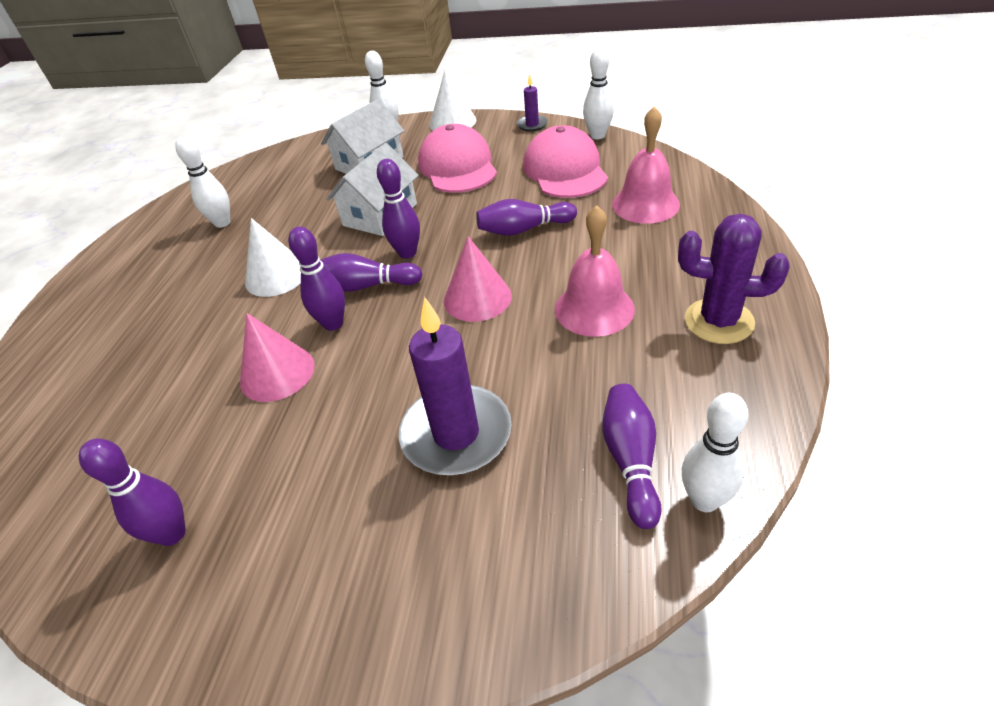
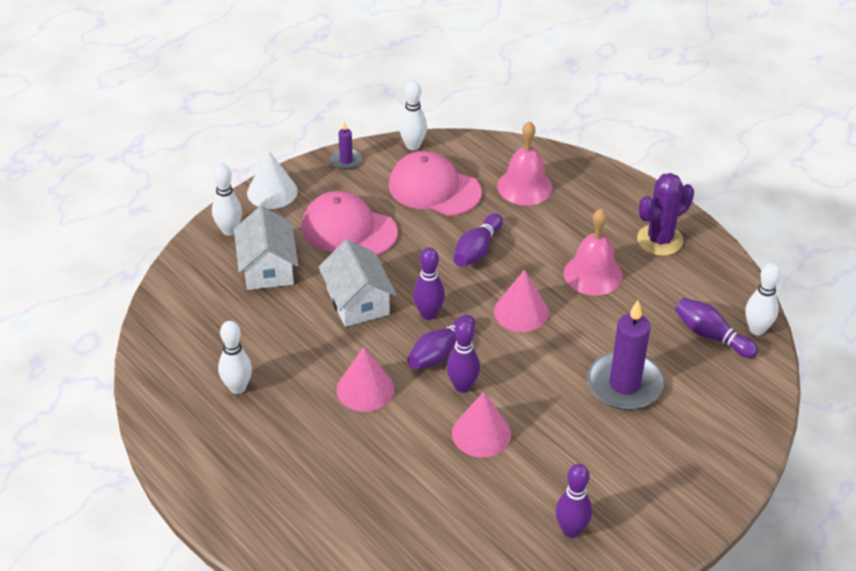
camera: 55 degrees left, 0 degrees up
white cone [245,218,301,297] -> pink cone [337,347,394,412]

